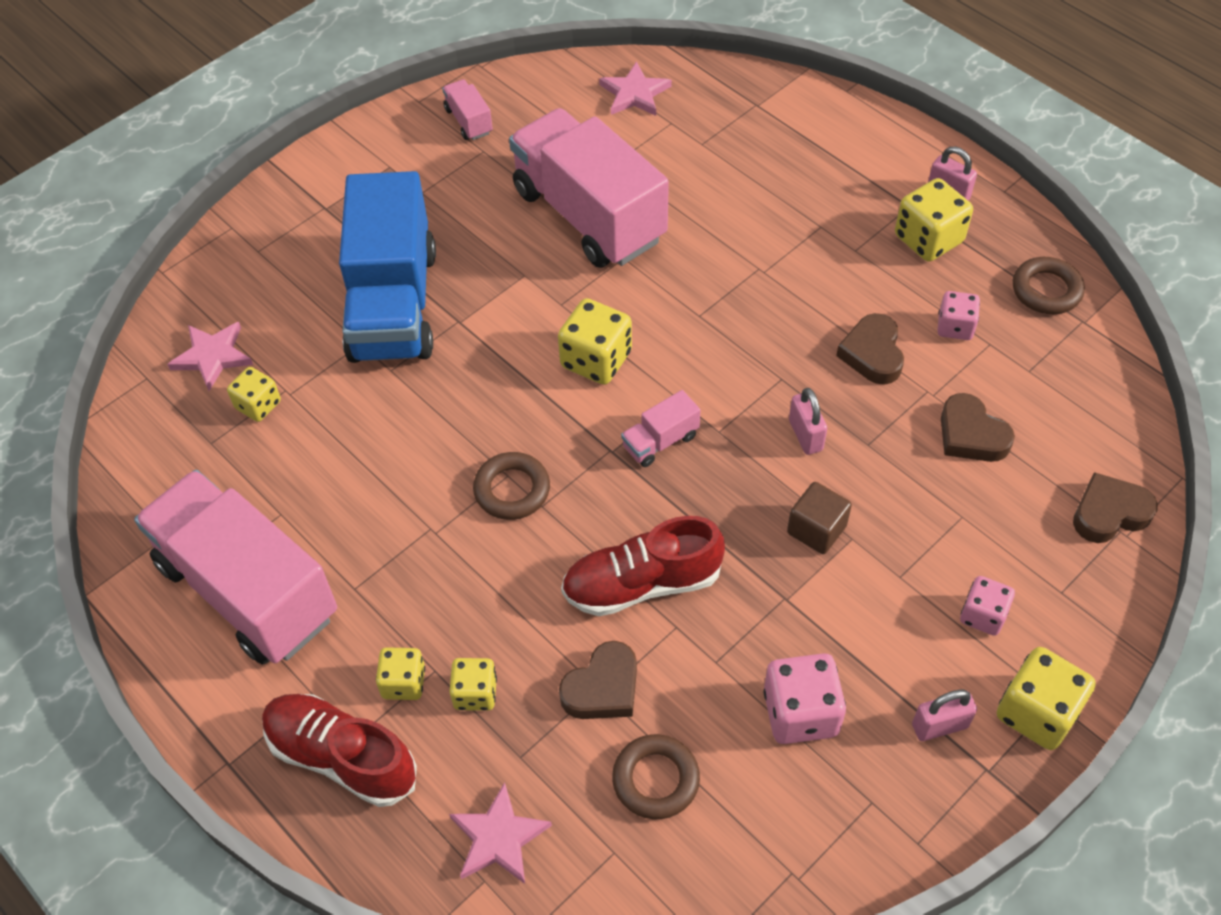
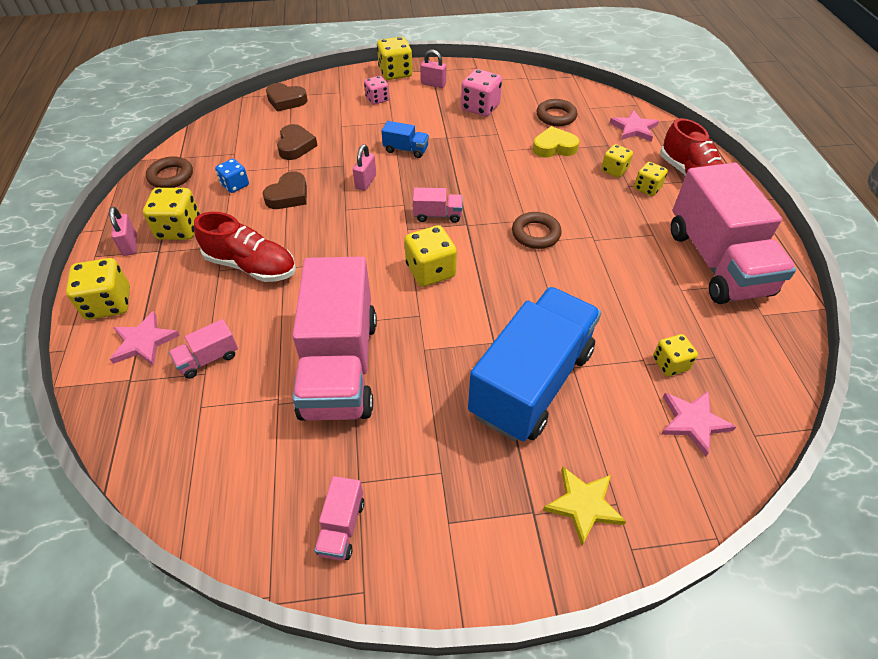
camera: 145 degrees left, 5 degrees down
brown heart [559,641,637,719] -> yellow heart [533,126,579,158]
red shoe [561,516,725,616] -> red shoe moved to [194,212,296,282]
pink star [599,61,672,116] -> pink star moved to [110,311,180,366]
brown cube [787,482,852,554] -> blue truck [382,121,429,158]
pink dice [937,291,980,340] -> blue dice [215,159,249,193]
none -> yellow dice [66,258,130,320]
none -> pink truck [169,319,238,379]
none -> yellow star [543,467,626,546]

